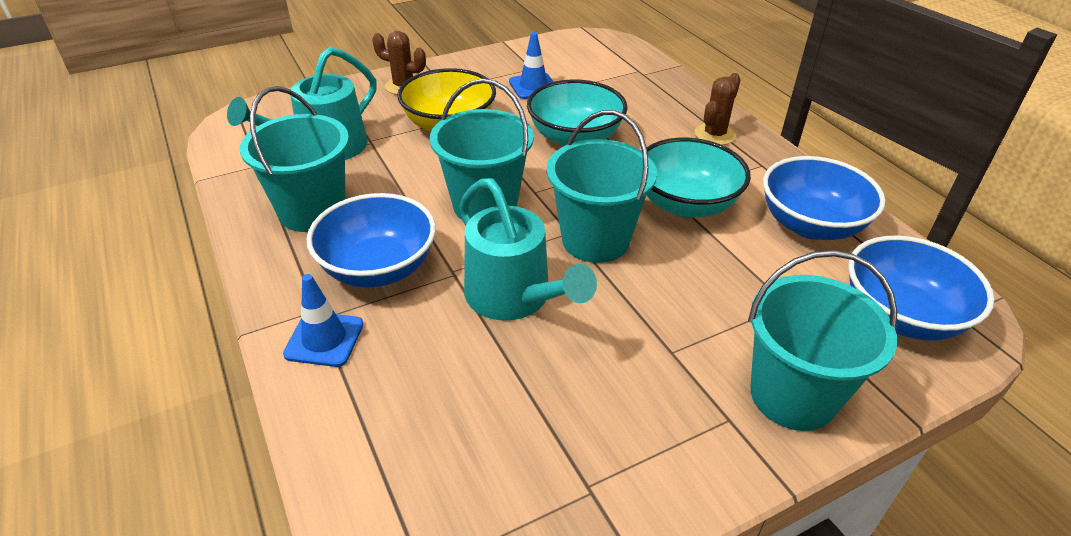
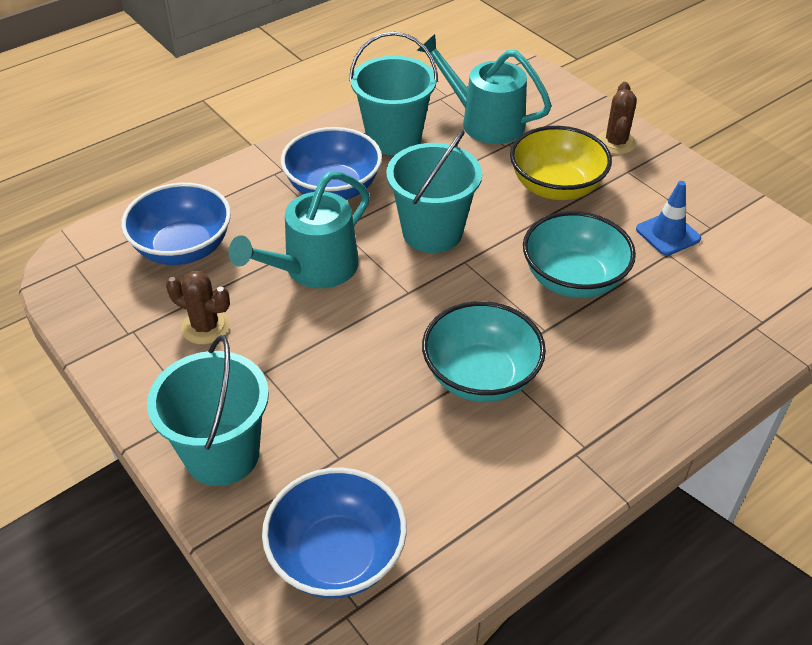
camera: 80 degrees right, 5 degrees up
blue traffic cone [283,274,363,367] -> none
turquoise bucket [547,110,657,263] -> none
brown cactus [694,73,741,145] -> brown cactus moved to [166,271,230,345]
blue bowl [763,156,885,240] -> blue bowl moved to [121,183,231,265]

